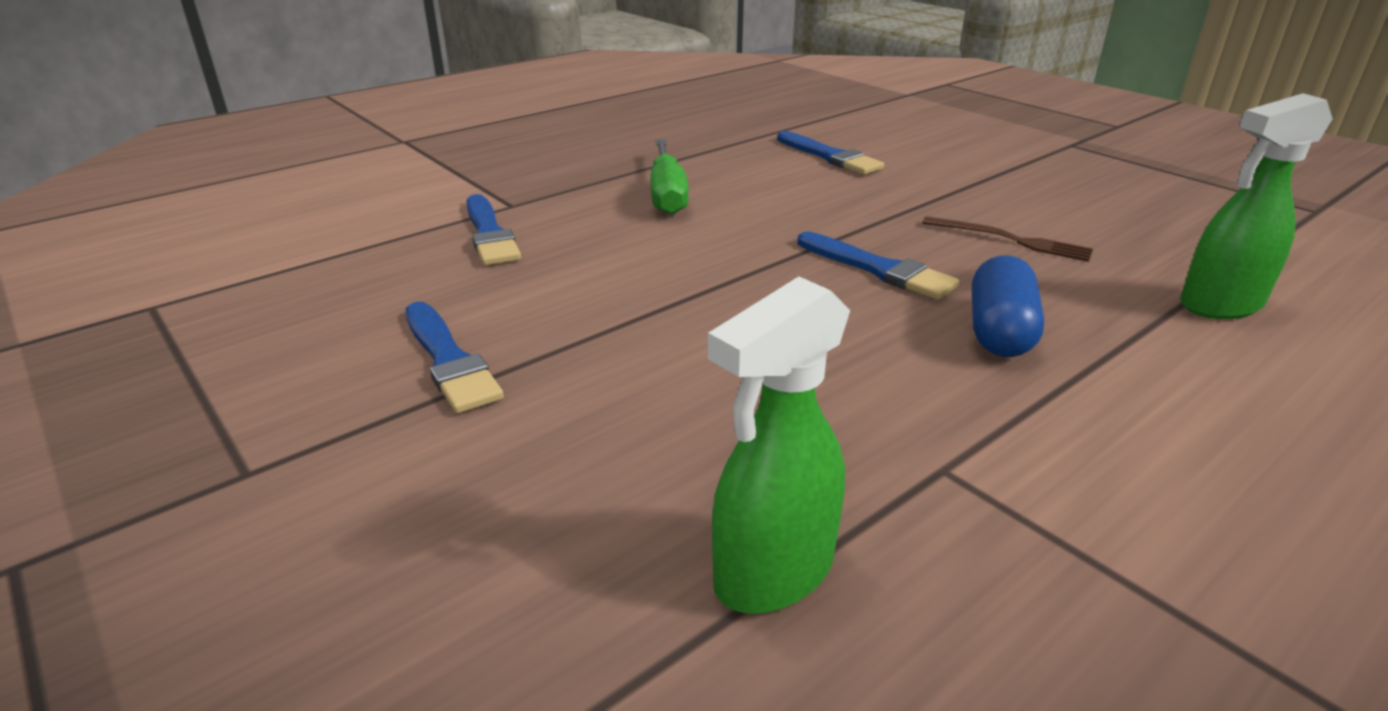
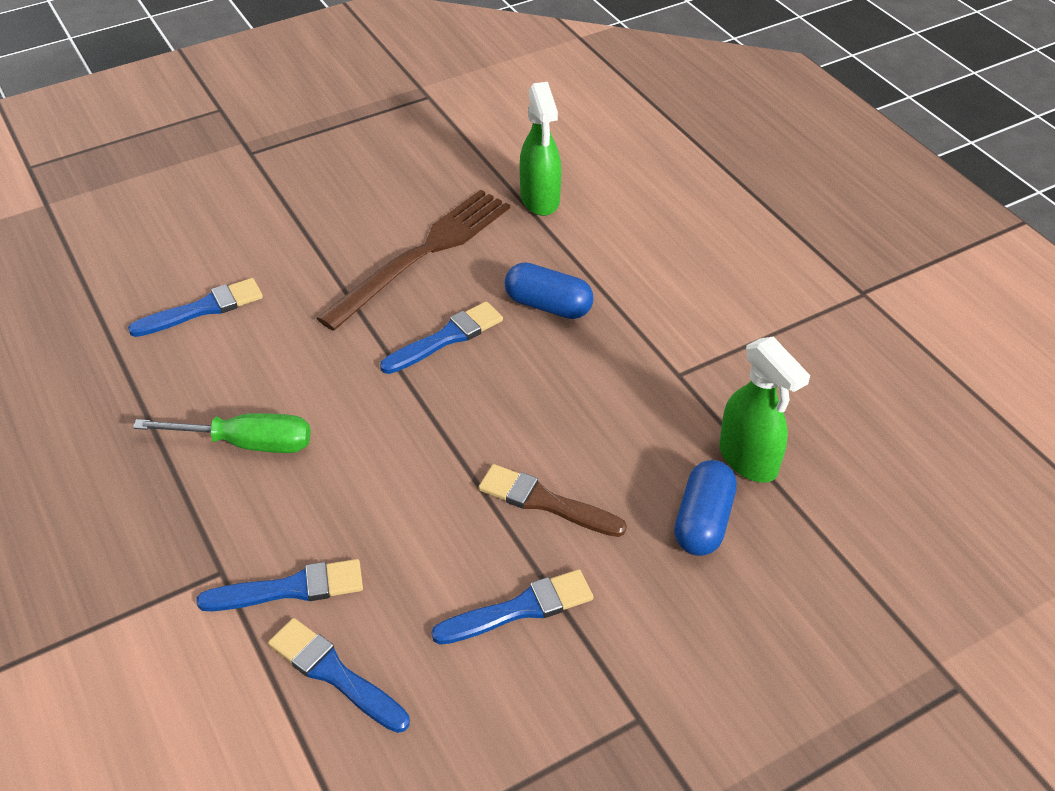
camera: 80 degrees left, 15 degrees up
brown fork [922,216,1093,262] -> brown fork [317,190,510,331], size x1.97
none -> blue brush [268,618,410,733]
none -> brown brush [479,464,627,537]
none -> blue capsule [674,460,737,556]

